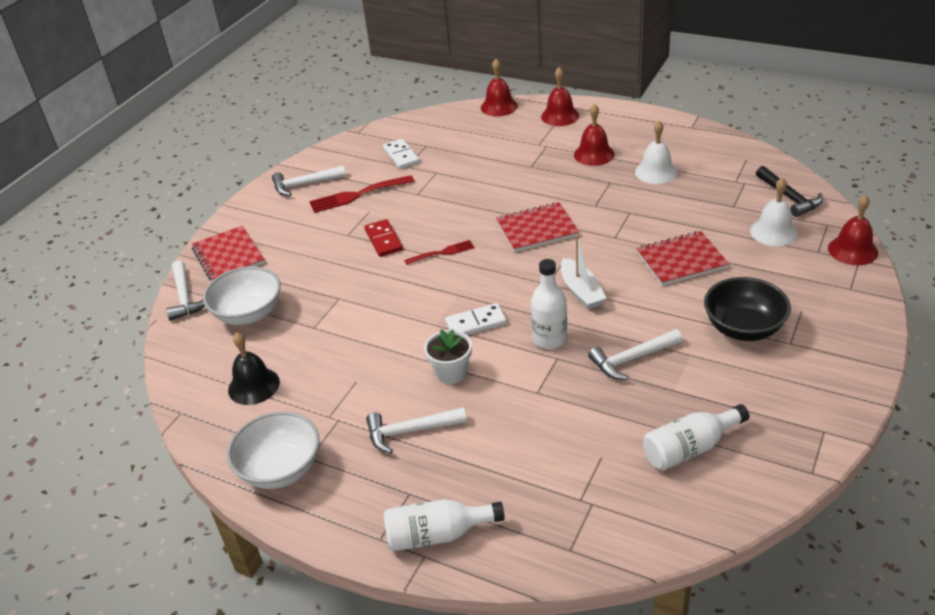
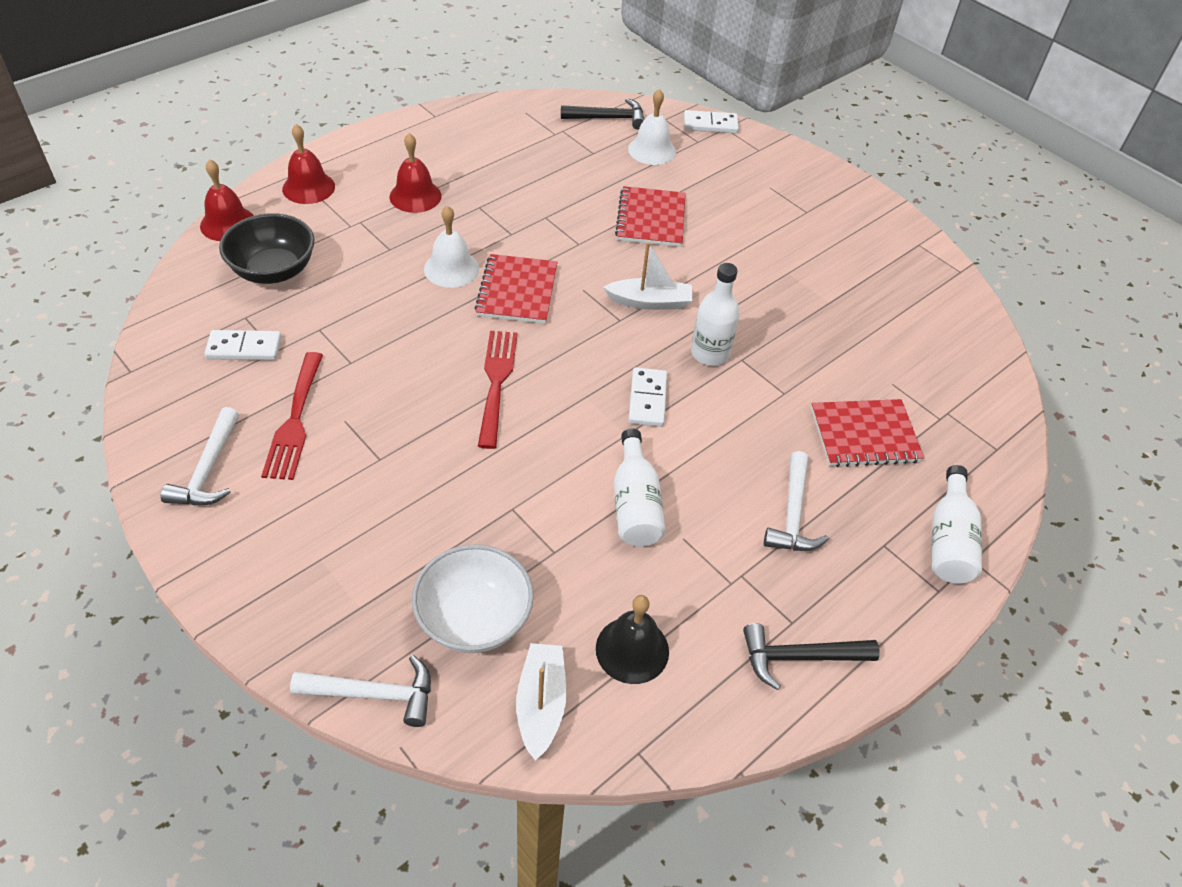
camera: 75 degrees left, 10 degrees up
red notebook [192,226,265,281] -> red notebook moved to [811,399,924,467]
white bowl [227,411,320,489] -> black hammer [743,623,880,690]
red domino [364,219,403,257] -> none
red fork [404,240,474,265] -> red fork [478,331,518,449], size x1.63
white flower pot [424,329,472,384] -> none
white hammer [588,329,682,380] -> none
white bell [635,121,678,184] -> white bell moved to [424,206,479,288]
white bottle [643,404,749,471] -> white bottle moved to [614,428,666,547]
black bowl [704,277,791,341] -> black bowl moved to [219,213,315,284]
red bell [828,195,878,265] -> white domino [684,110,739,133]
none -> white boat [516,643,566,761]

